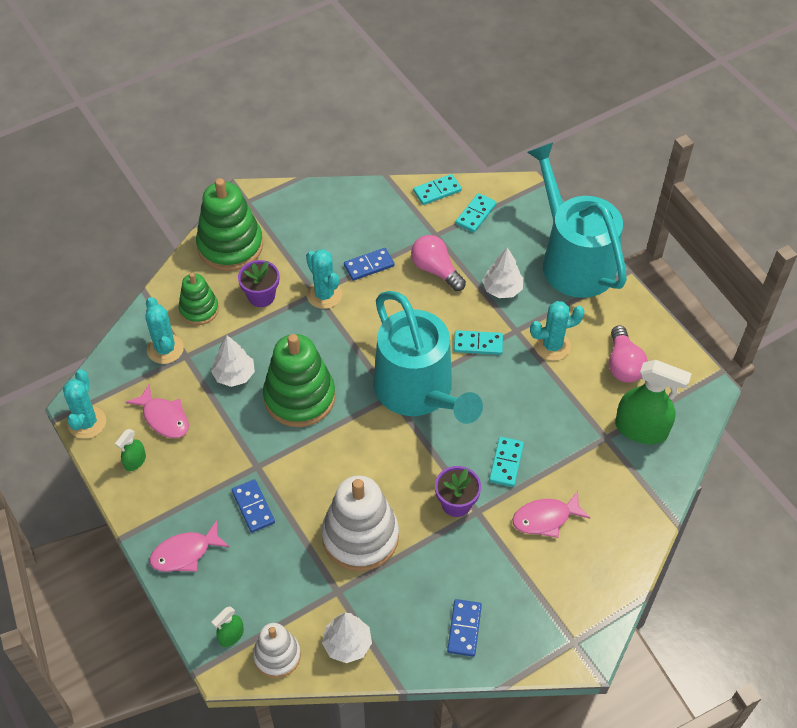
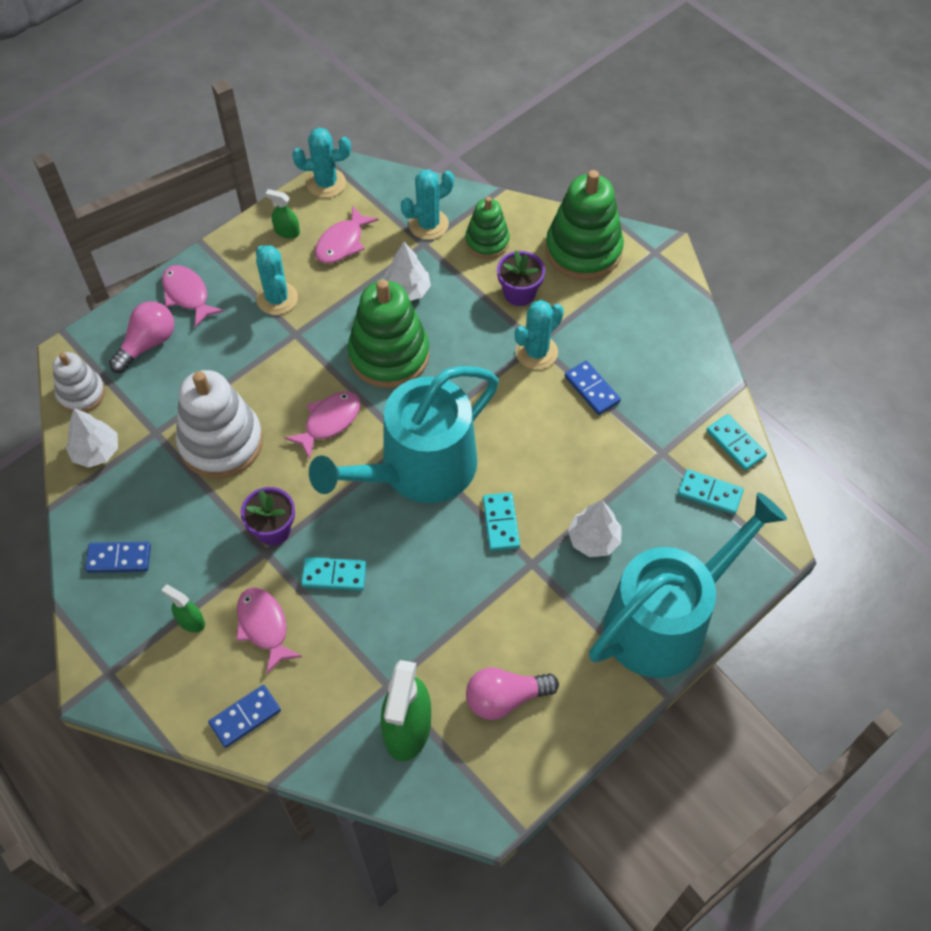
camera: 80 degrees right, 5 degrees up
green spray bottle [212,606,244,647] -> green spray bottle moved to [161,585,205,633]
blue domino [232,479,275,533] -> blue domino moved to [208,685,281,748]
pink light bulb [411,235,466,291] -> pink light bulb moved to [109,301,174,373]
turquoise cactus [530,301,585,361] -> turquoise cactus moved to [256,245,298,315]
none -> pink fish [285,392,360,459]

